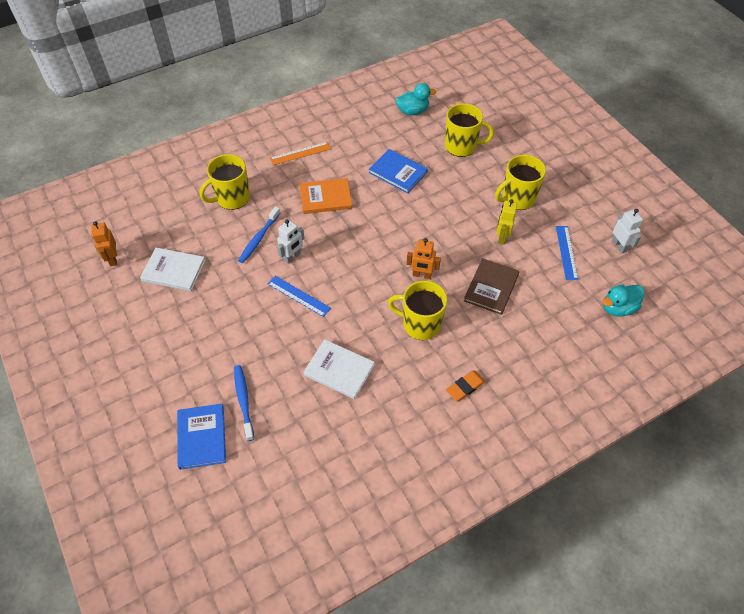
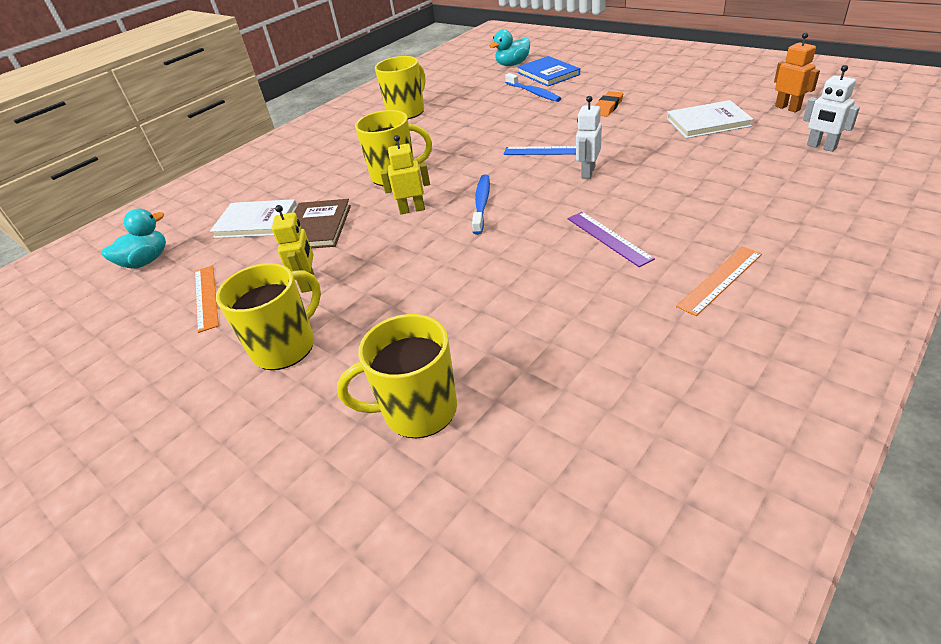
camera: 165 degrees right, 15 degrees down
yellow mug [200,154,250,210] -> yellow mug moved to [375,56,426,119]
blue toothbrush [238,207,280,263] -> blue toothbrush moved to [472,174,490,235]
orange book [299,178,352,214] -> purple ruler [568,212,655,267]
white book [303,339,375,399] -> white book moved to [210,199,297,238]
blue book [369,149,428,194] -> none
turquoise duck [395,83,436,115] -> turquoise duck moved to [489,29,530,66]
orange robot [406,238,441,279] -> yellow robot [380,135,430,214]
orange eraser [446,371,485,401] -> orange eraser moved to [595,91,623,117]
blue ruler [556,226,578,280] -> orange ruler [195,266,219,333]
white robot [612,209,643,254] -> white robot moved to [803,65,860,152]

